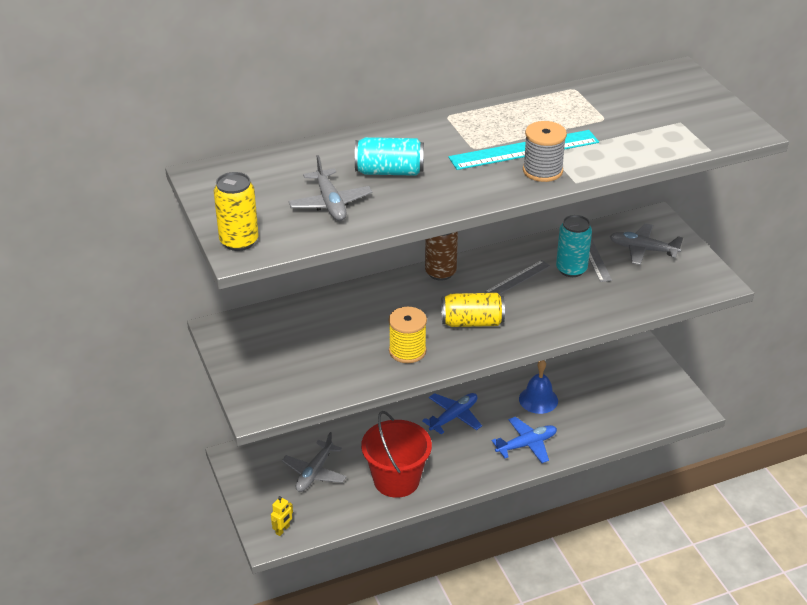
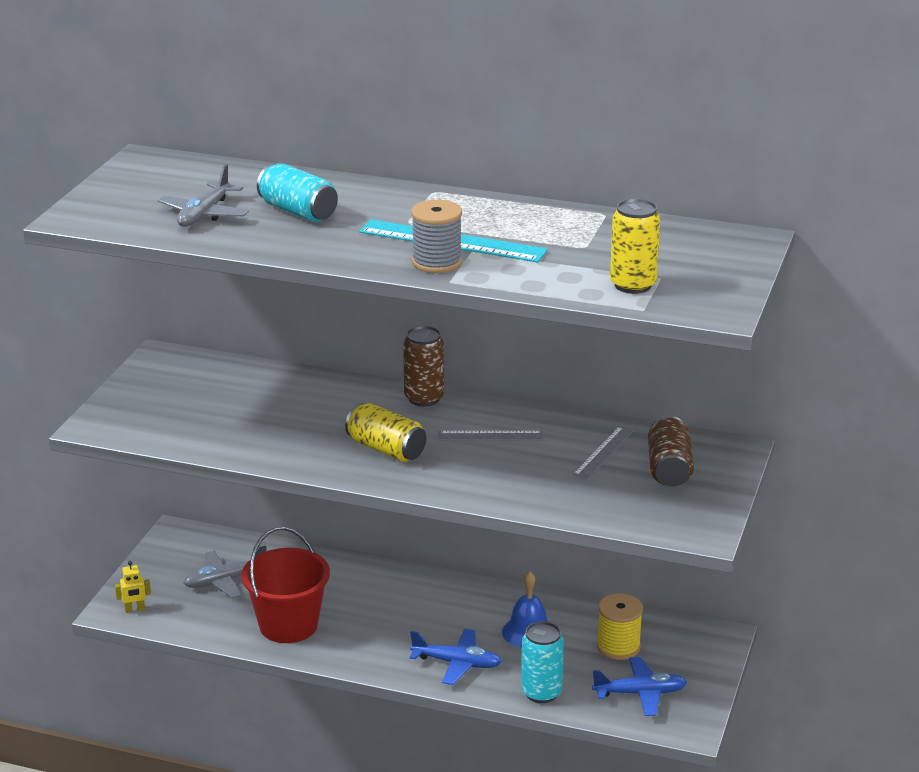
camera: 40 degrees right, 10 degrees down
yellow can [214,172,259,251] -> yellow can moved to [610,199,660,294]
yellow spool [389,307,427,363] -> yellow spool moved to [597,593,643,660]
blue plane [422,393,482,434] -> blue plane moved to [592,657,687,716]
turquoise can [556,215,592,277] -> turquoise can moved to [521,621,564,703]
grey plane [610,223,683,265] -> brown can [648,416,694,487]

